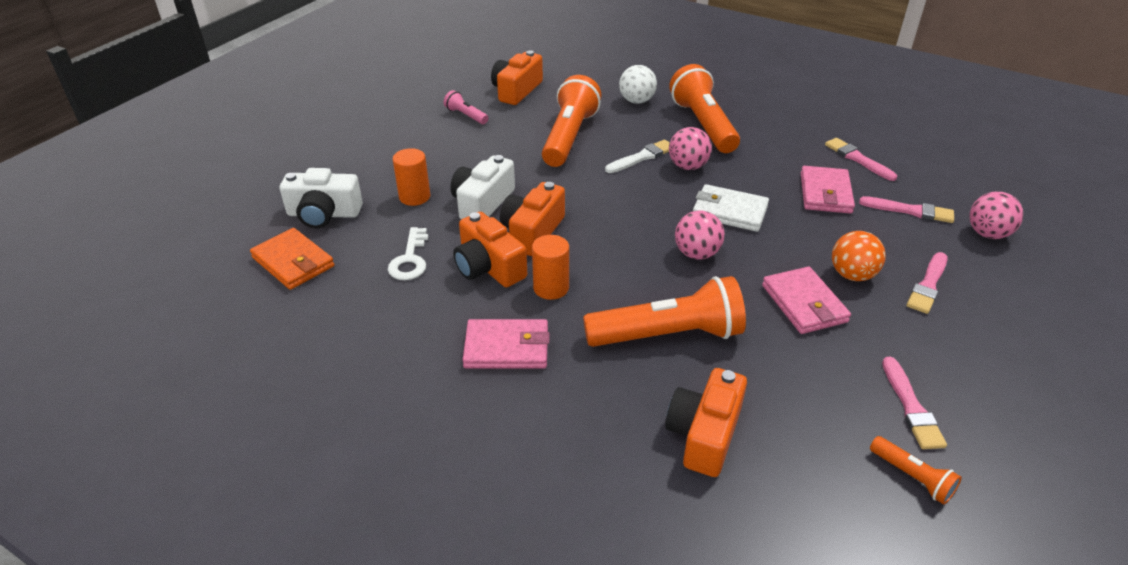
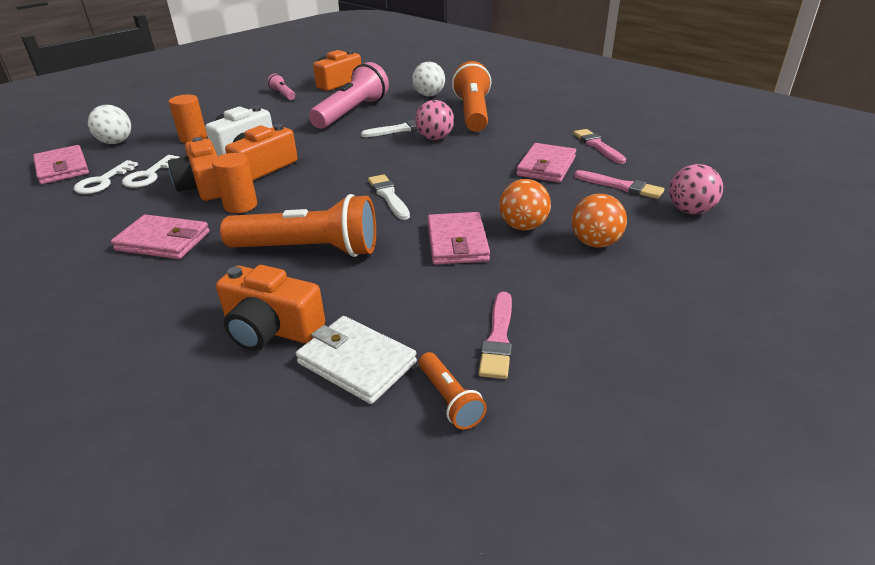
camera: 15 degrees right, 5 degrees down
orange wallet [250,228,334,290] -> pink wallet [33,145,89,184]
white camera [280,168,363,228] -> white ball [88,105,131,144]
orange flashlight [542,75,602,167] -> pink flashlight [309,62,389,129]
orange camera [665,368,747,477] -> orange camera turned 105 degrees counterclockwise [216,265,325,351]
pink ball [675,211,725,259] -> white brush [368,174,410,220]
white wallet [693,184,769,232] -> white wallet moved to [296,316,417,404]
pink brush [906,252,948,314] -> orange ball [572,194,627,247]
none -> white key [74,160,138,194]

